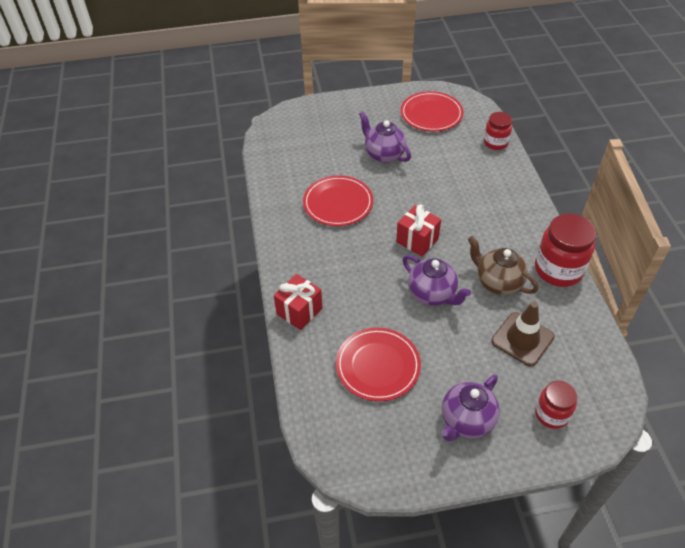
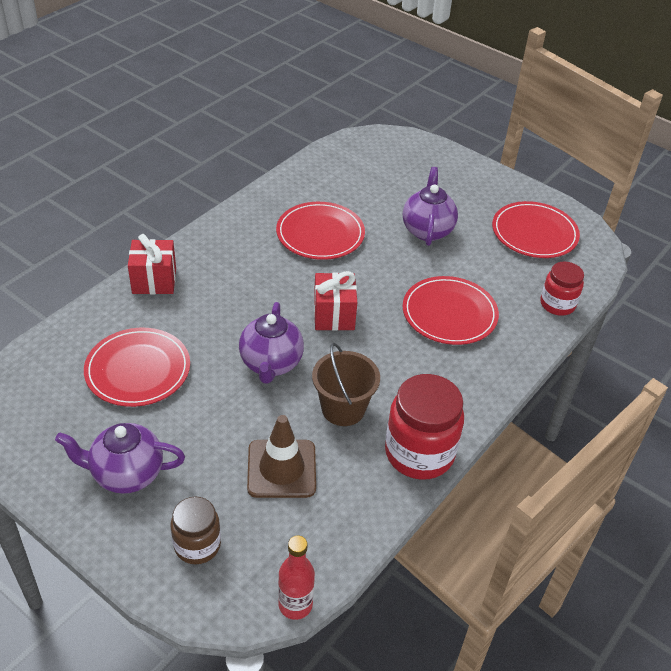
camera: 45 degrees right, 5 degrees down
brown teapot [468,236,539,295] -> brown bucket [312,343,380,426]
red jar [535,381,577,429] -> brown jar [171,496,221,564]
none -> red bottle [278,536,315,620]
none -> red plate [403,276,499,345]

